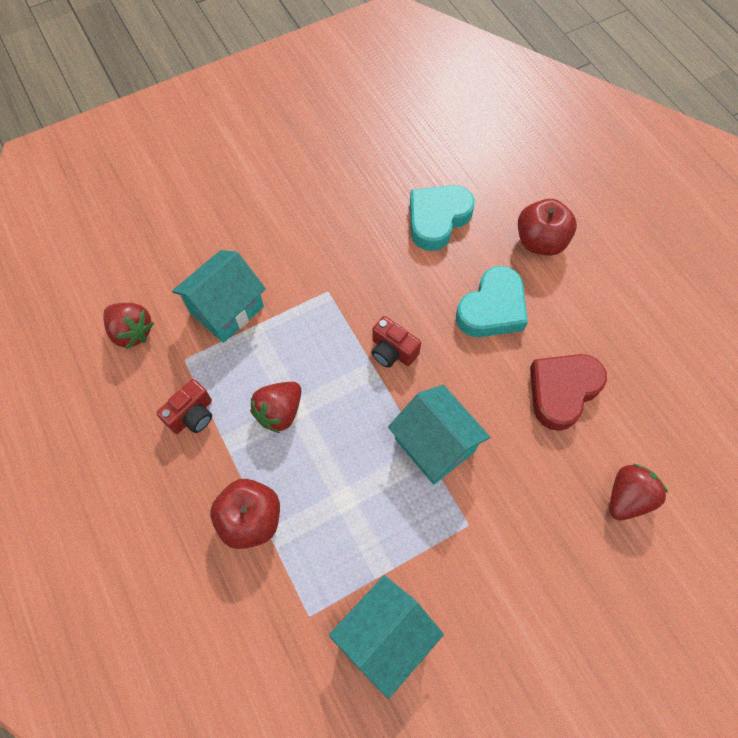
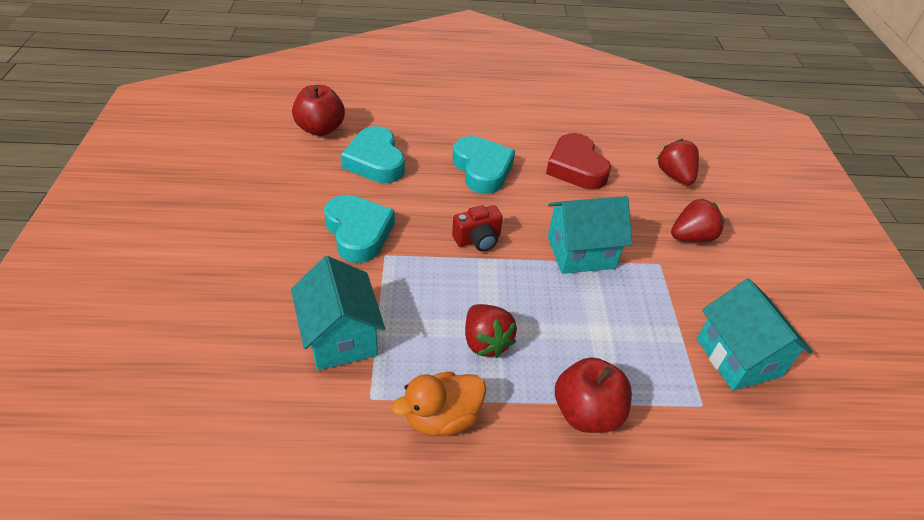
camera: 65 degrees left, 20 degrees down
red strawberry [103,303,154,349] -> red strawberry moved to [671,199,725,242]
red camera [157,379,212,434] -> orange duck [391,372,486,436]
red apple [518,199,577,256] -> red apple moved to [292,85,345,136]
none -> turquoise heart [324,195,395,263]

